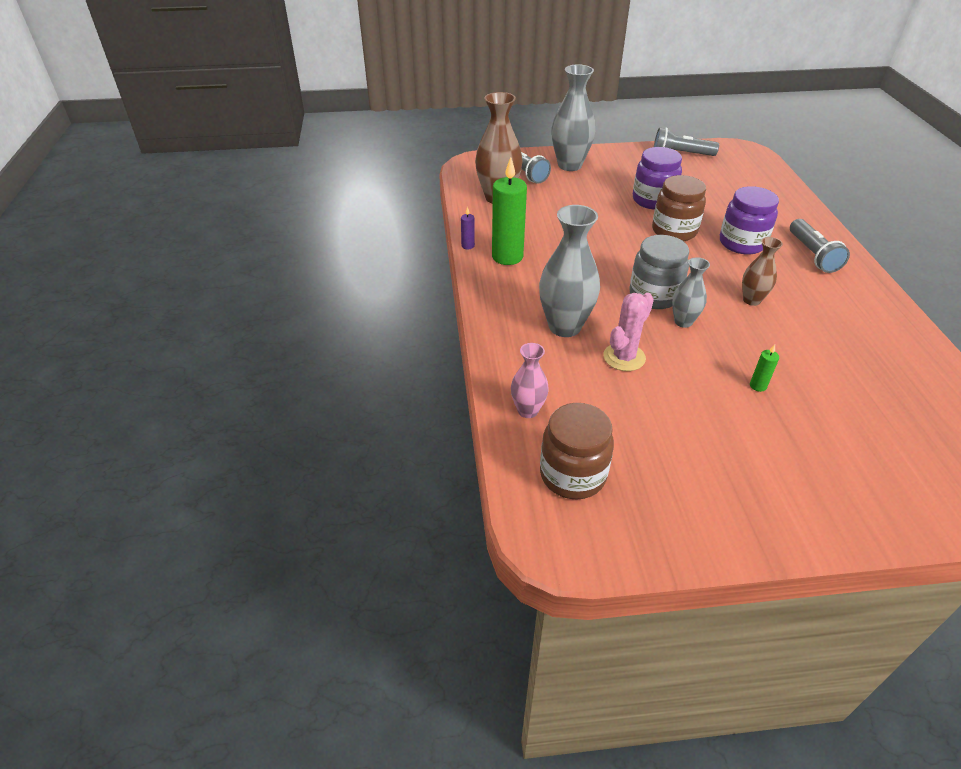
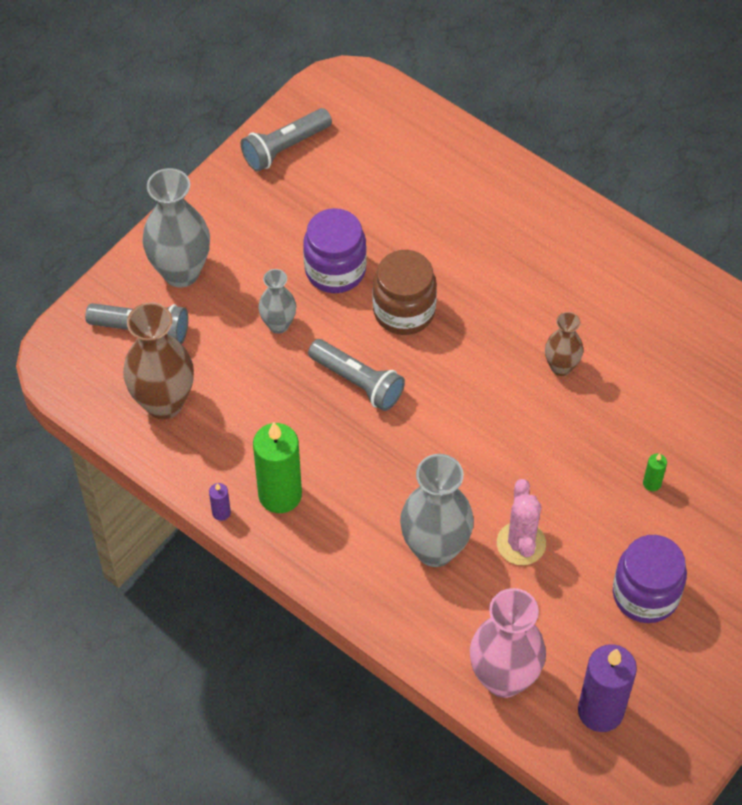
camera: 45 degrees left, 15 degrees up
pink vase [511,343,549,418] -> pink vase [470,588,546,698], size x1.79
brown jar [540,403,614,500] -> purple candle [578,644,637,732]
grey jar [630,235,689,309] -> none
grey vase [672,257,710,328] -> grey vase moved to [258,269,296,334]
purple jar [720,186,779,254] -> purple jar moved to [613,535,687,623]
grey flashlight [790,219,850,273] -> grey flashlight moved to [308,339,405,411]

